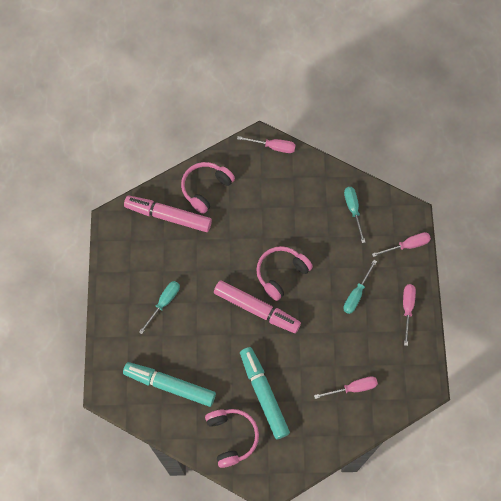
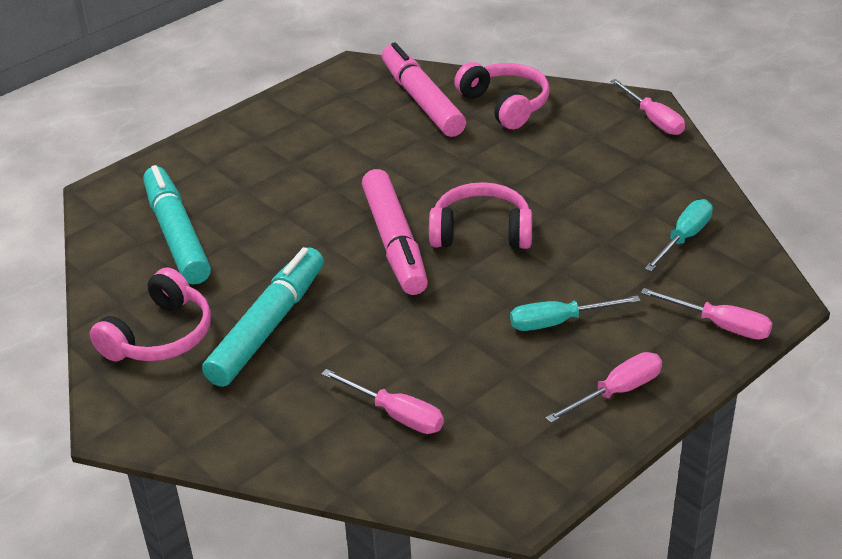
camera: 50 degrees right, 30 degrees down
turquoise screwdriver [139,281,180,334] -> none
pink headphones [181,162,235,214] -> pink headphones turned 60 degrees clockwise [454,62,549,129]

